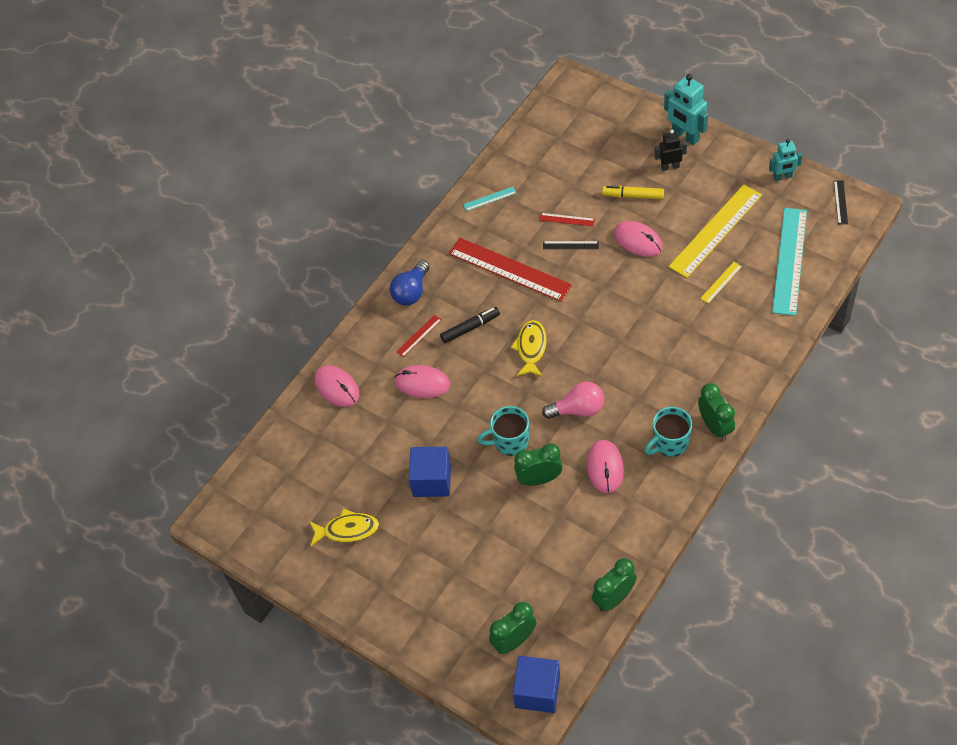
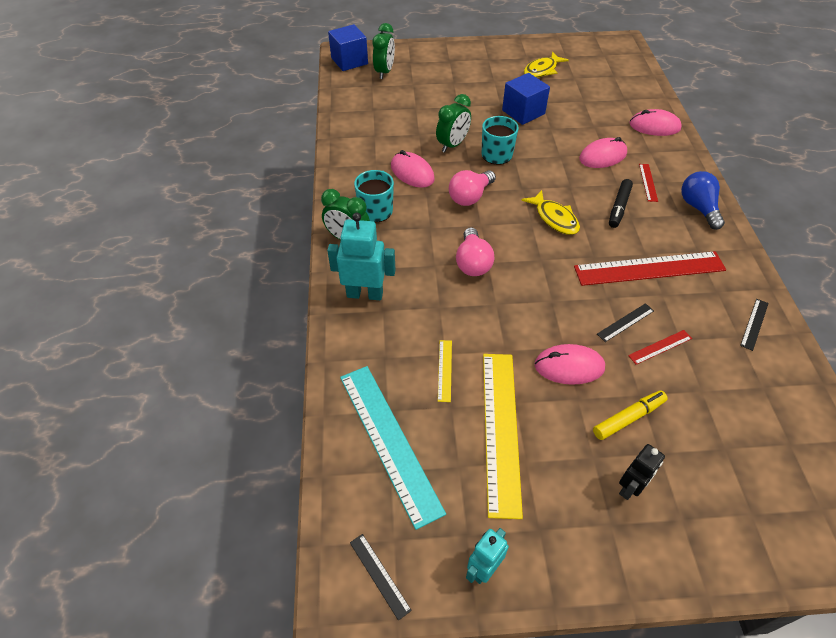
camera: 135 degrees right, 5 degrees down
turquoise ruler [463,187,516,211] -> black ruler [740,299,769,351]
green clock [592,558,637,612] -> none
turquoise robot [664,74,708,145] -> turquoise robot moved to [327,212,395,300]
none -> pink light bulb [456,227,494,276]

